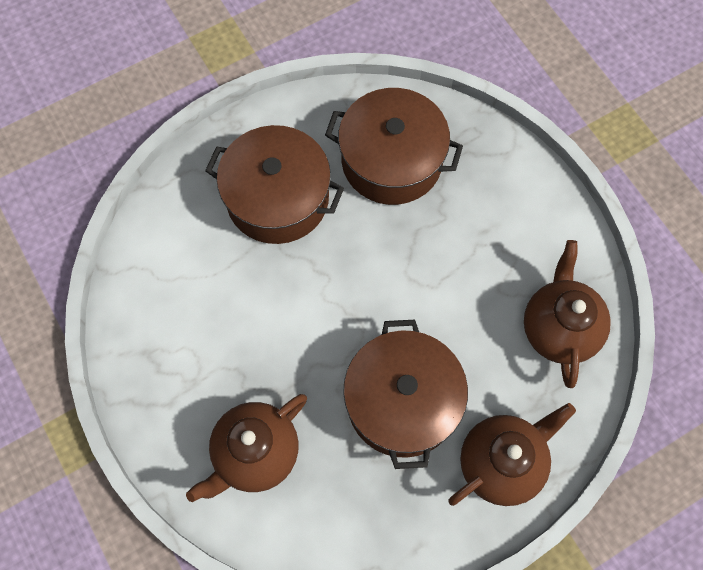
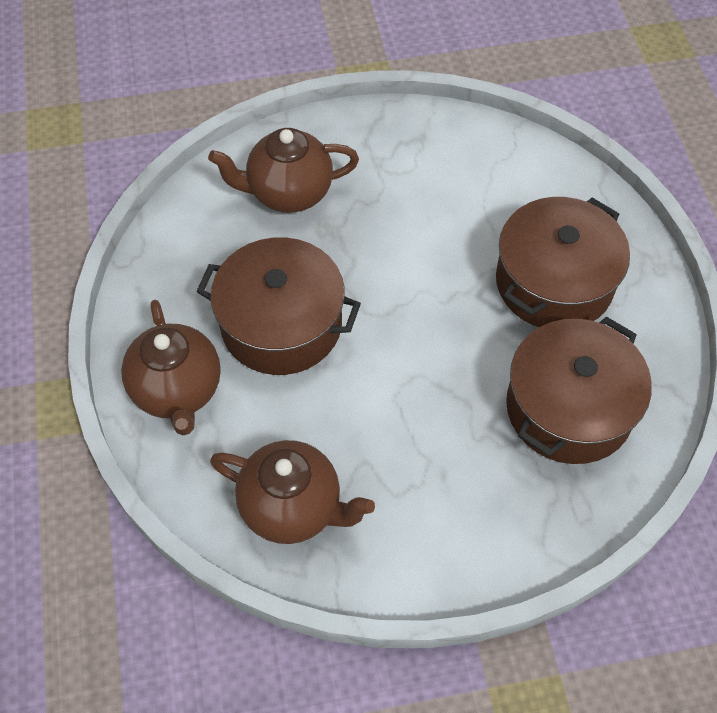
camera: 110 degrees right, 10 degrees down
brown teapot [186,394,307,502] -> brown teapot turned 75 degrees counterclockwise [208,128,359,213]

